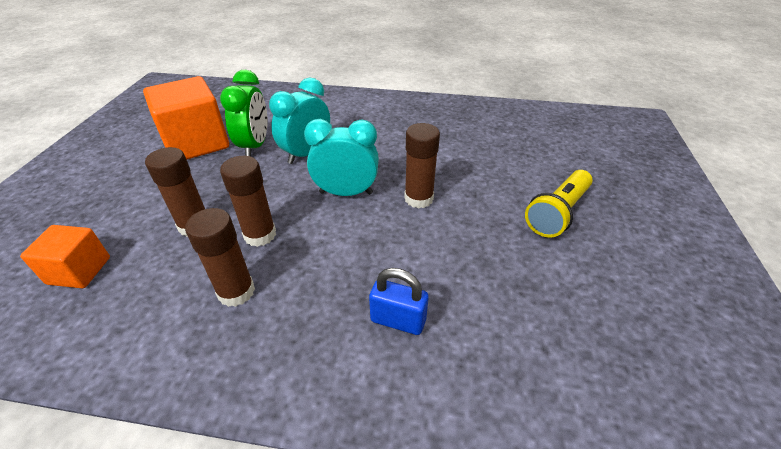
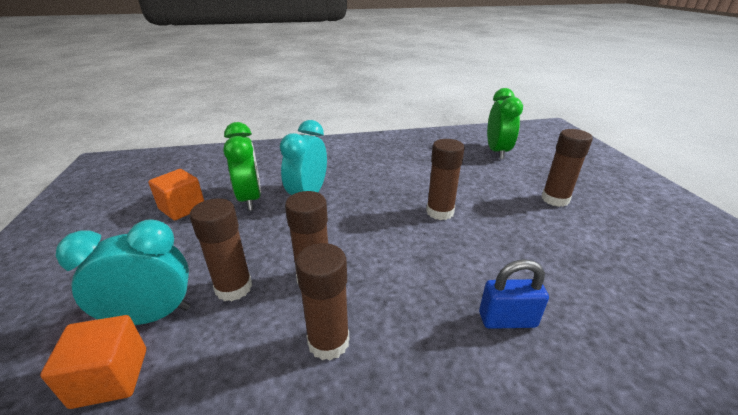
camera: 20 degrees left, 10 degrees down
orange cube [143,76,229,160] -> orange cube [148,169,204,220], size x0.56
turquoise clock [304,119,379,196] -> turquoise clock moved to [55,220,190,325]
yellow flashlight [525,170,593,237] -> brown glue stick [542,129,593,207]
none -> green clock [487,88,523,159]

